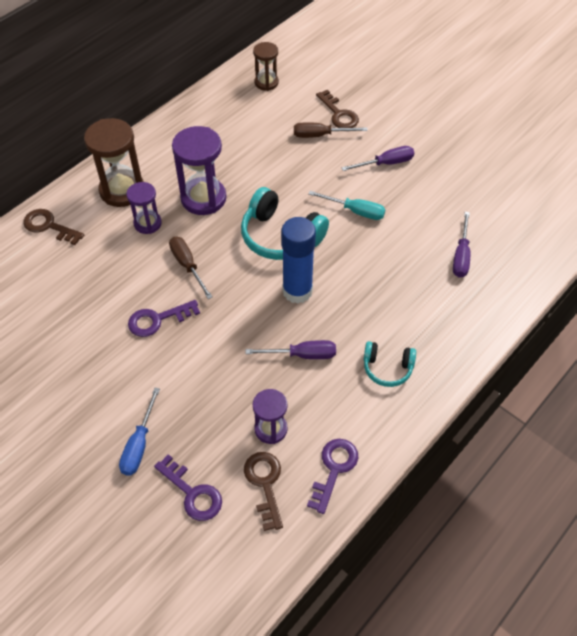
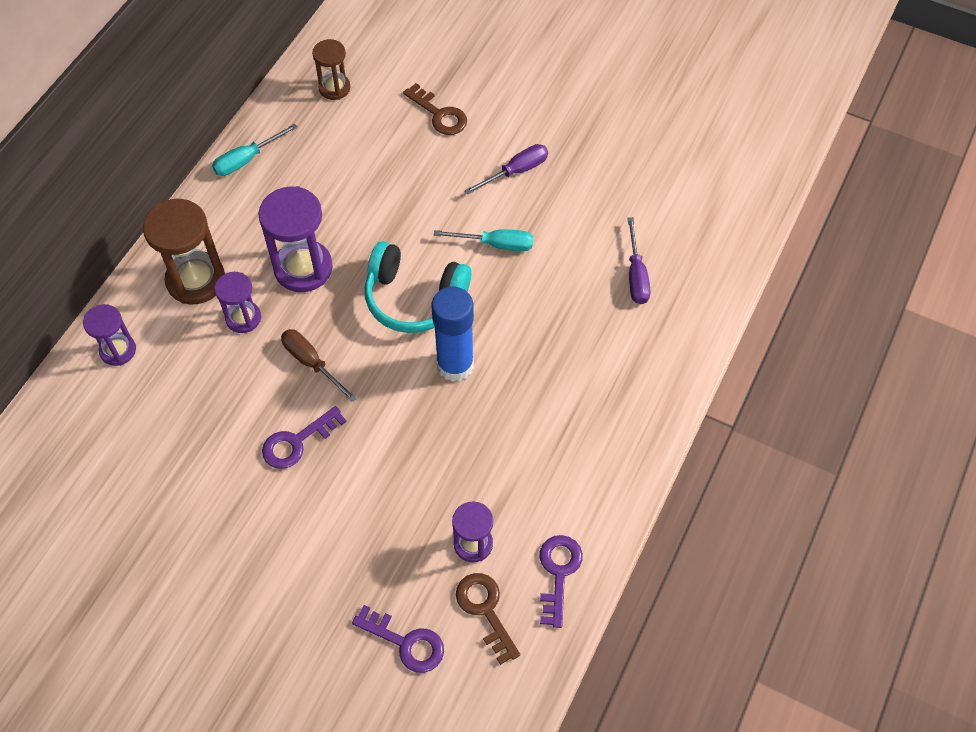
camera: 15 degrees left, 5 degrees up
brown key [23,209,84,245] -> purple hourglass [83,304,136,366]
blue screwdriver [119,388,160,476] -> none
purple screwdriver [246,340,336,359] -> none
brown screwdriver [294,122,368,138] -> none
turquoise headphones [363,341,416,387] -> none
none -> turquoise screwdriver [212,123,298,176]

